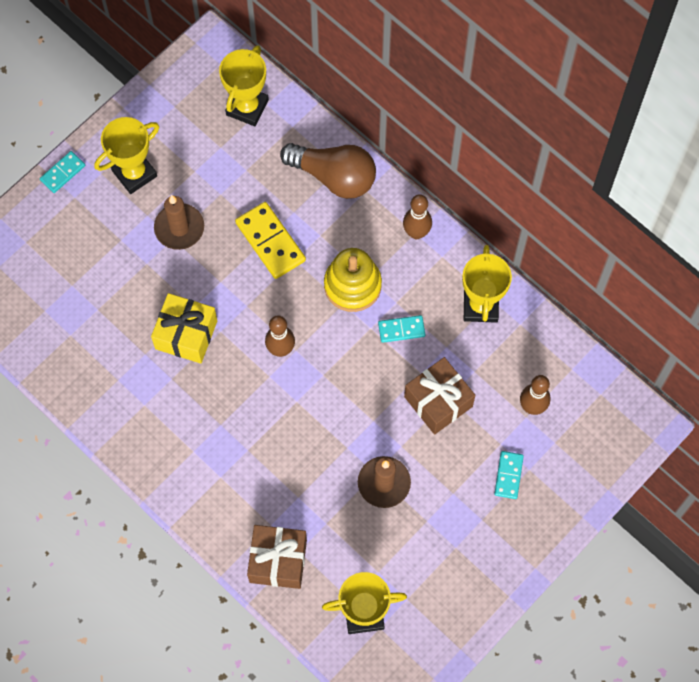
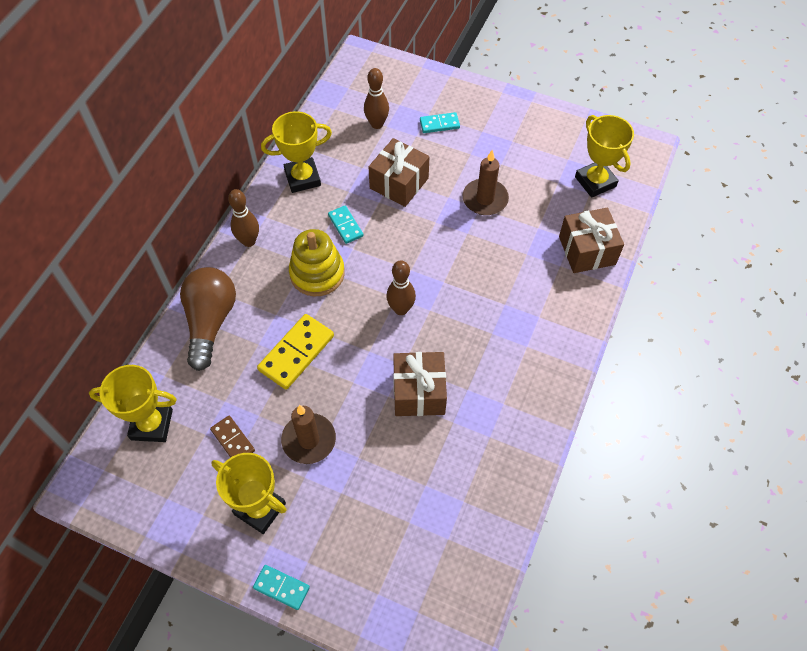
camera: 110 degrees left, 10 degrees down
yellow gift [151,293,217,364] -> brown gift [393,352,447,416]
none -> brown domino [210,416,255,458]

